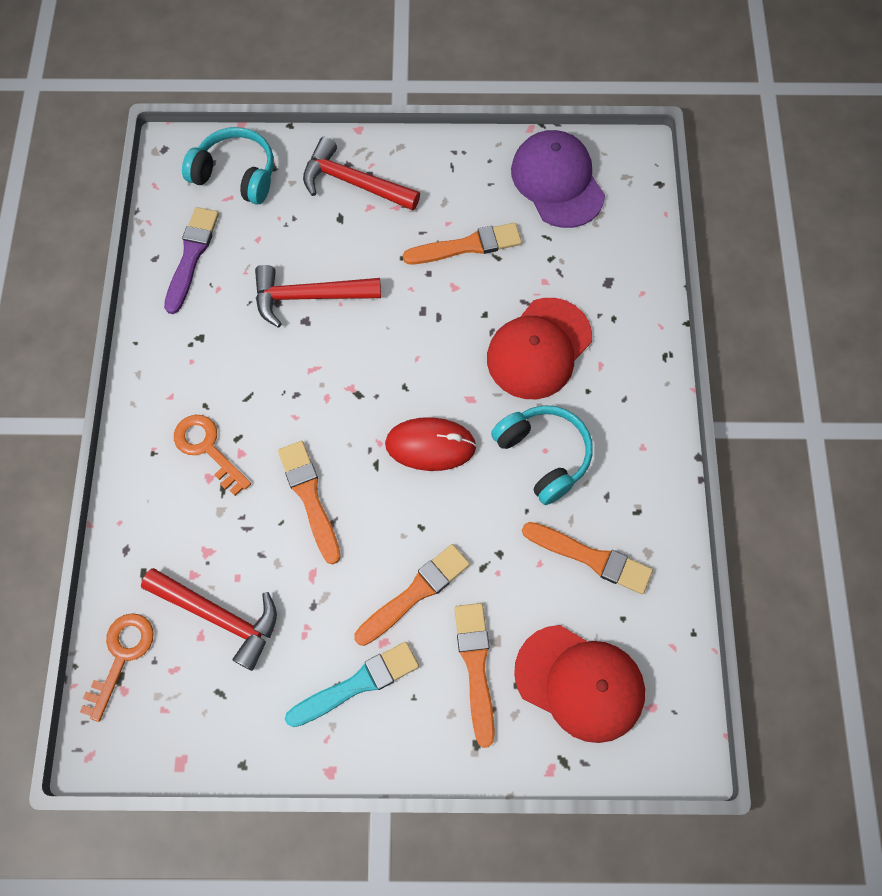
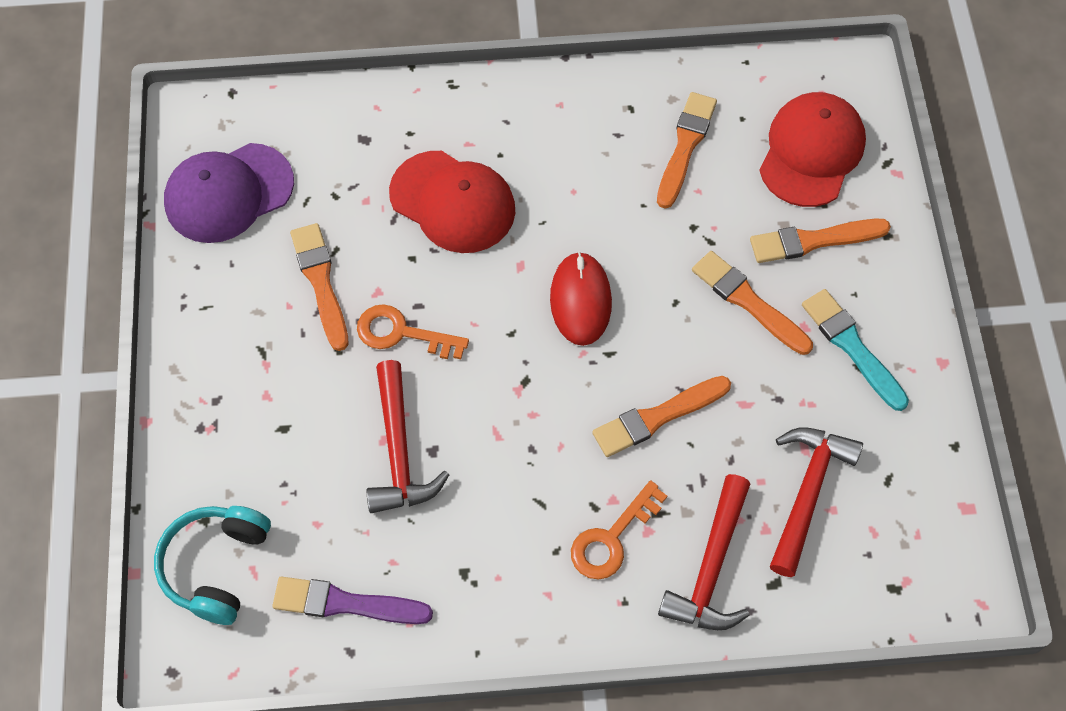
camera: 95 degrees left, 5 degrees down
orange key [80,613,154,722] -> orange key moved to [357,304,469,359]
red hammer [303,137,420,211] -> red hammer moved to [658,474,750,630]
turquoise headphones [491,405,593,505] -> none

